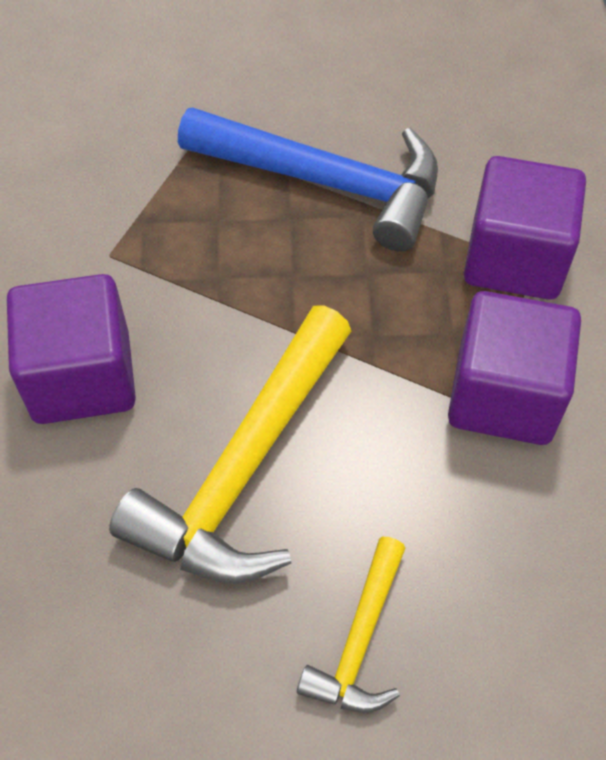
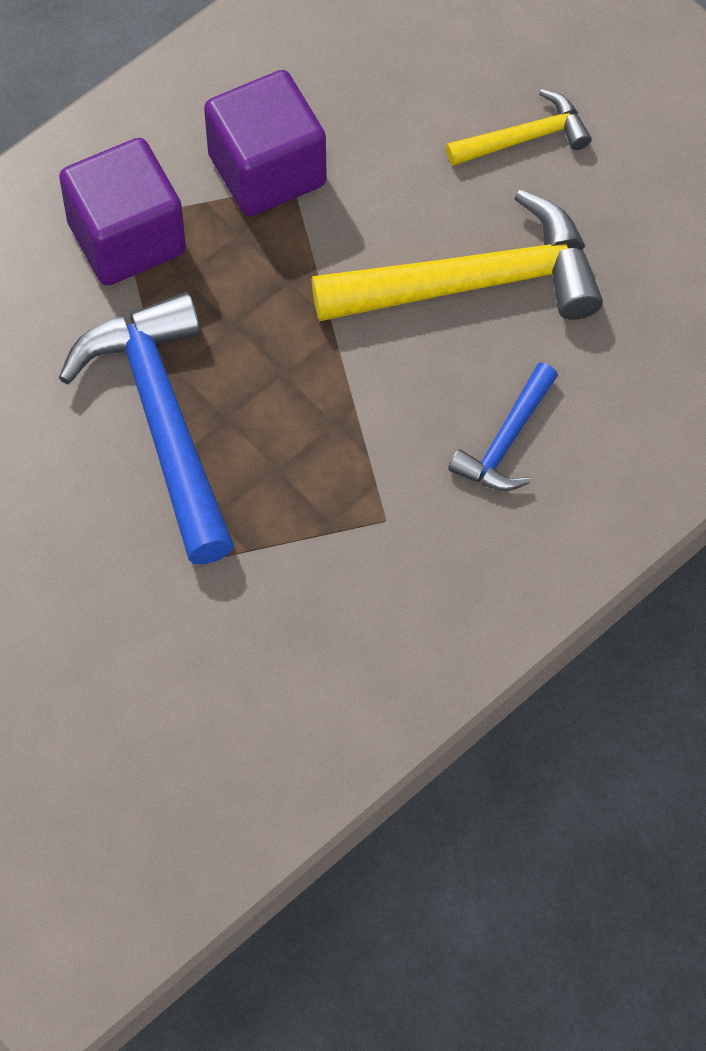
camera: 130 degrees left, 5 degrees up
purple cube [7,274,136,424] -> blue hammer [448,363,558,491]

